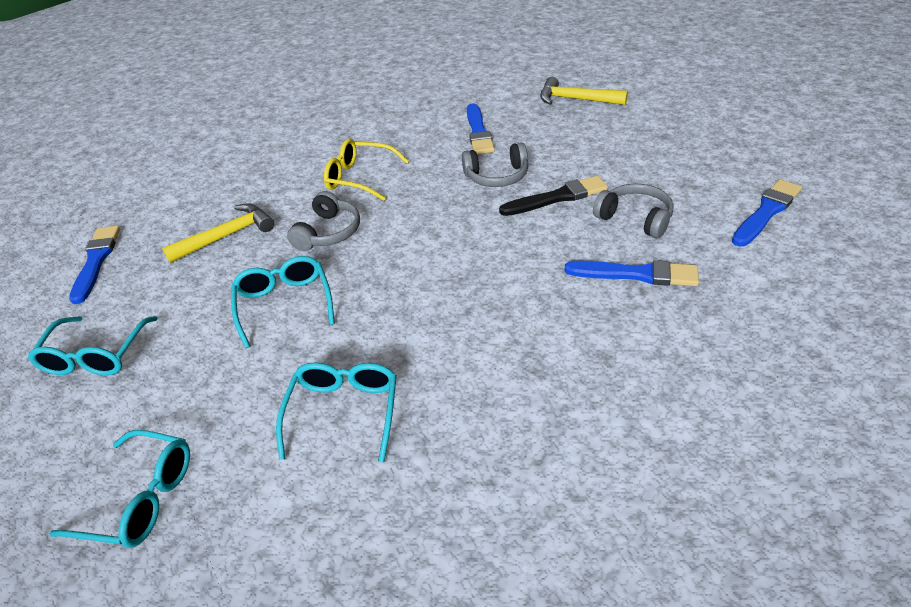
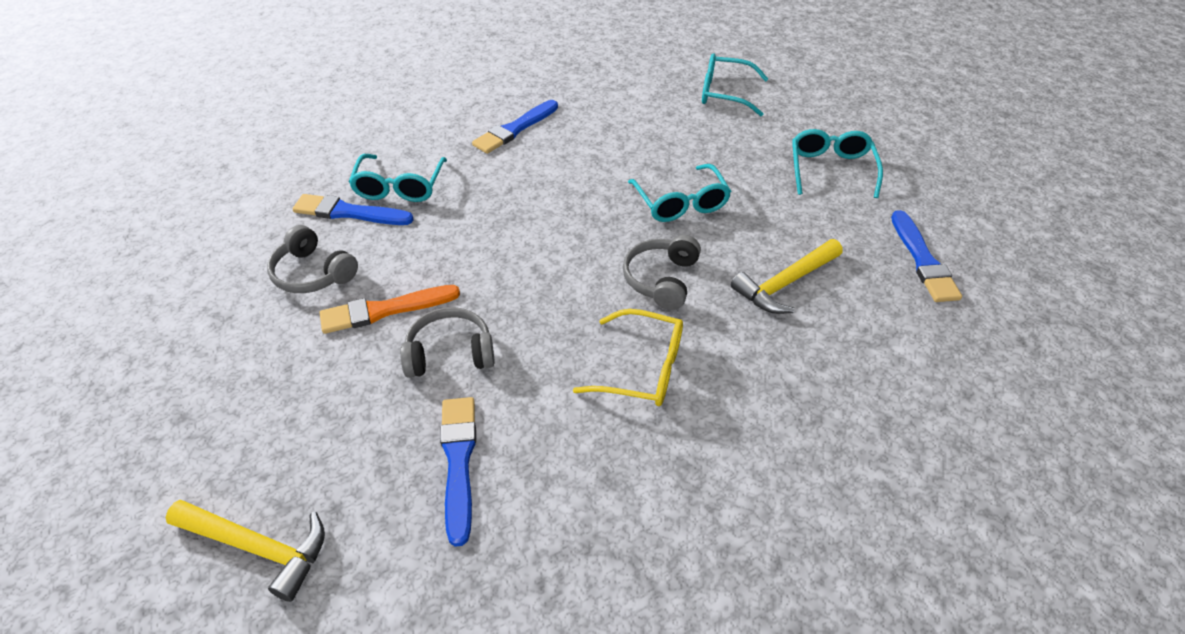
camera: 175 degrees right, 5 degrees up
turquoise glasses [276,362,397,462] -> turquoise glasses moved to [349,154,447,202]
black brush [499,176,608,216] -> orange brush [319,285,460,334]
blue brush [732,179,802,247] -> blue brush moved to [472,100,558,154]

